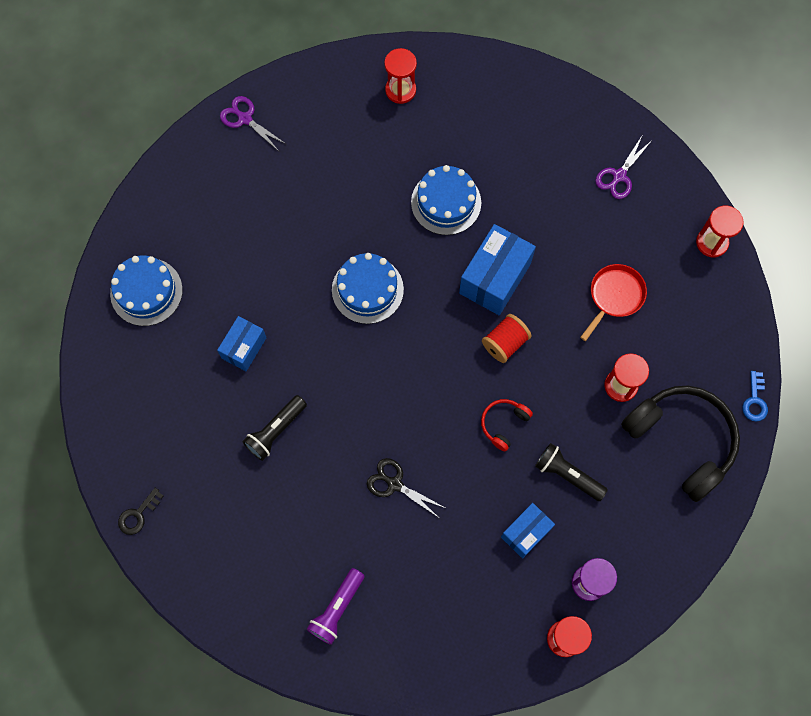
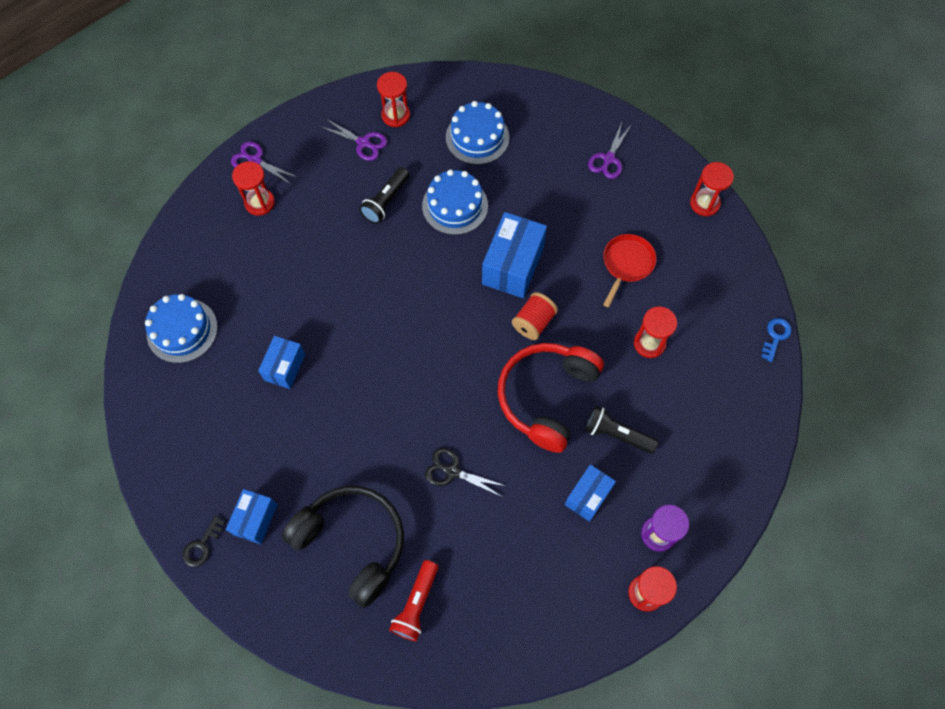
camera: 10 degrees left, 5 degrees down
black flashlight [242,395,307,461] -> black flashlight moved to [359,167,410,224]
purple flashlight [307,568,364,645] -> red flashlight [389,560,438,641]
blue cake [332,253,404,324] -> blue cake moved to [446,101,509,165]
red headphones [481,399,533,452] -> red headphones [498,343,604,453], size x2.19
black headphones [621,386,740,502] -> black headphones moved to [282,486,404,608]
blue key [742,371,768,421] -> blue key turned 150 degrees counterclockwise [761,318,792,362]
none -> blue box [226,489,277,544]
none -> red hourglass [232,161,275,216]
none -> purple scissors [322,119,387,161]

